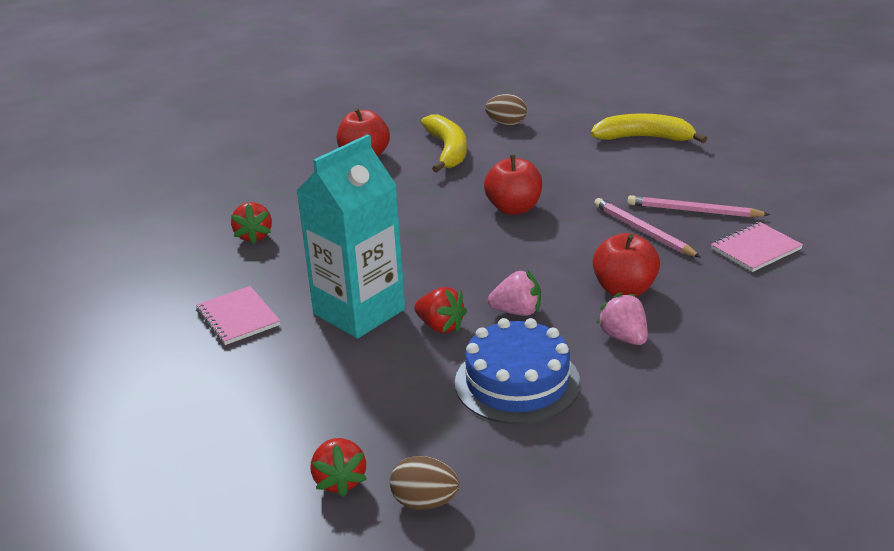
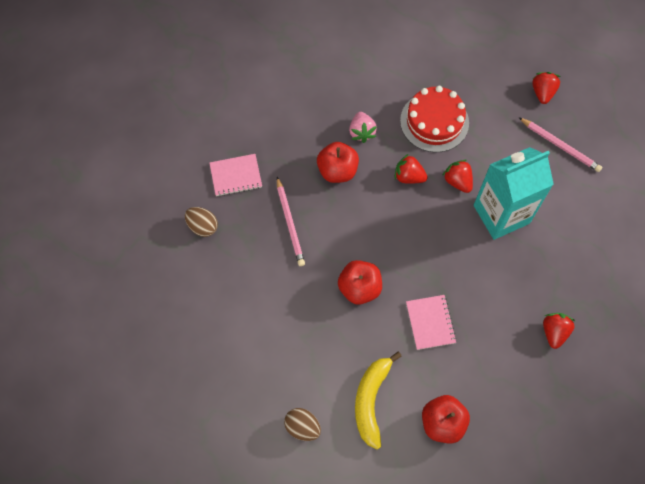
camera: 160 degrees left, 35 degrees up
pink notebook [196,286,280,345] -> pink notebook moved to [406,295,457,350]
brown egg [390,456,460,510] -> brown egg moved to [185,207,218,237]
blue cake [455,318,581,424] -> red cake [400,86,469,152]
pink strawberry [488,270,541,316] -> red strawberry [395,154,428,184]
yellow banana [591,113,707,143] -> none
pink pencil [628,195,770,217] -> pink pencil moved to [518,117,602,172]

